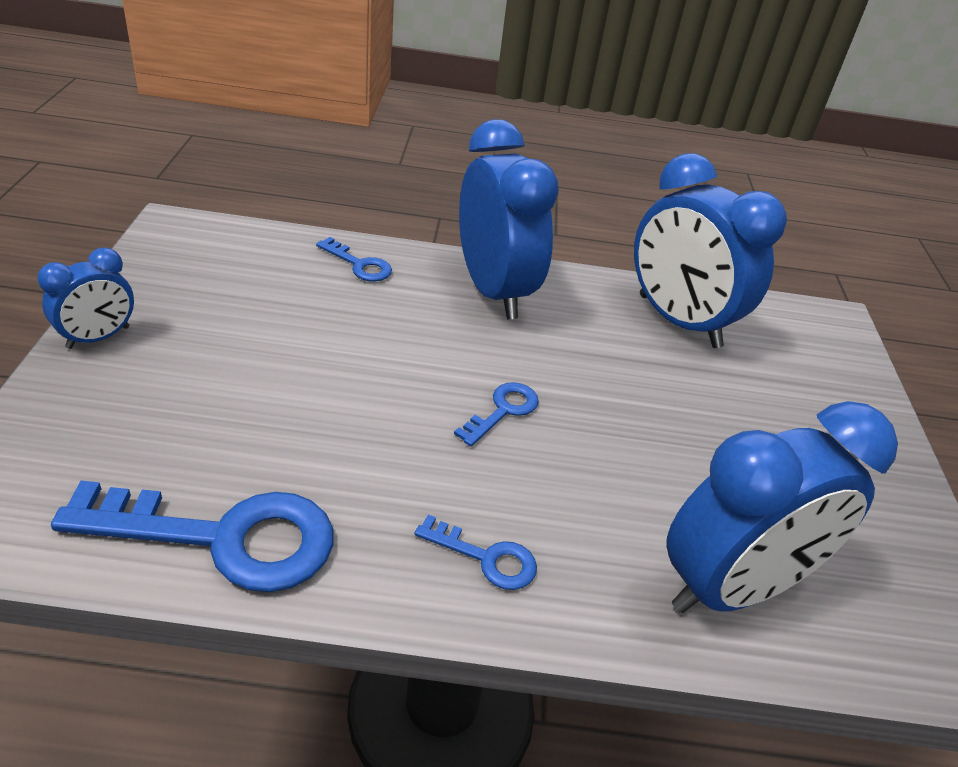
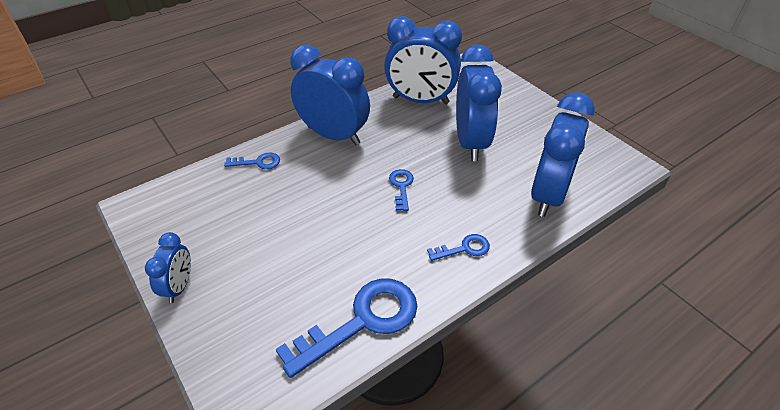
camera: 35 degrees left, 5 degrees up
none -> blue clock [456,44,502,161]

